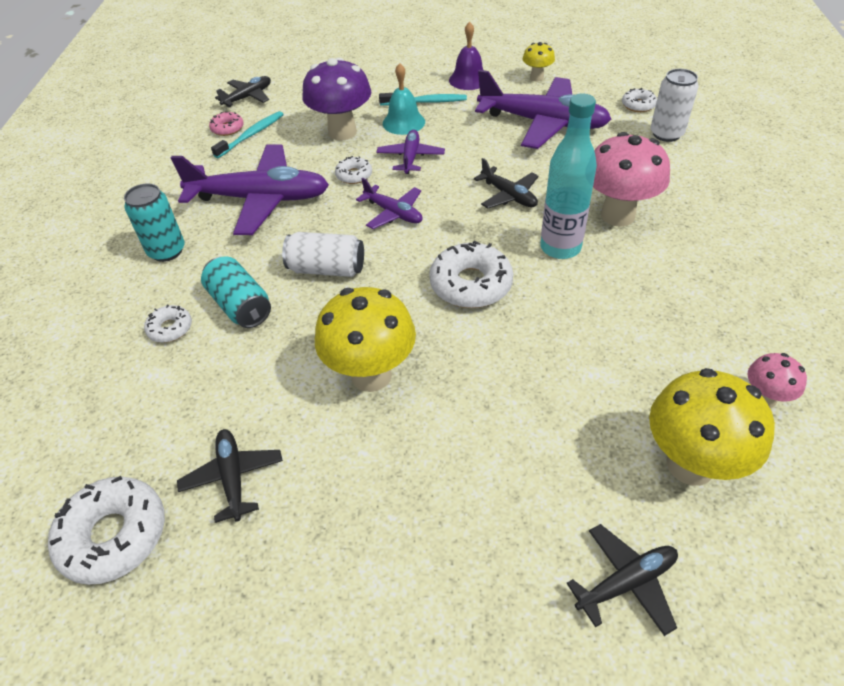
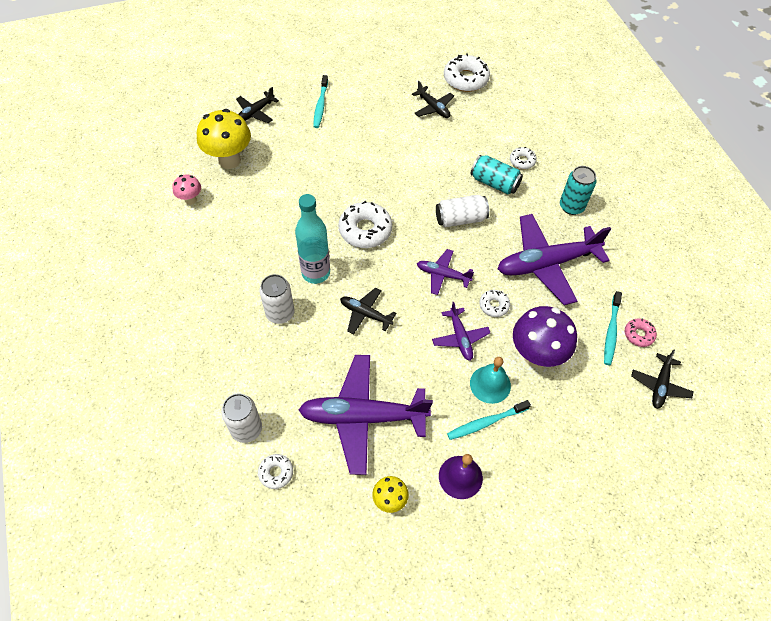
camera: 155 degrees right, 10 degrees up
yellow mushroom [315,287,416,392] -> none
pink mushroom [593,132,670,227] -> white can [259,274,294,324]
none -> turquoise toothbrush [313,75,328,128]

